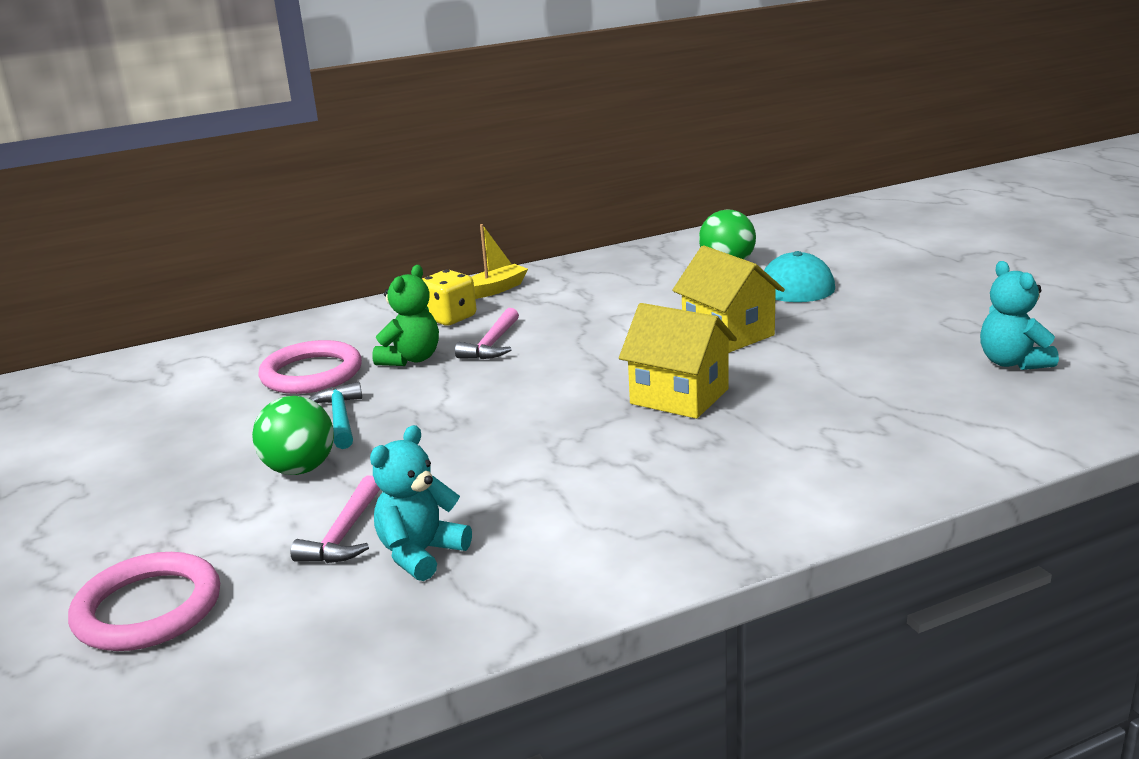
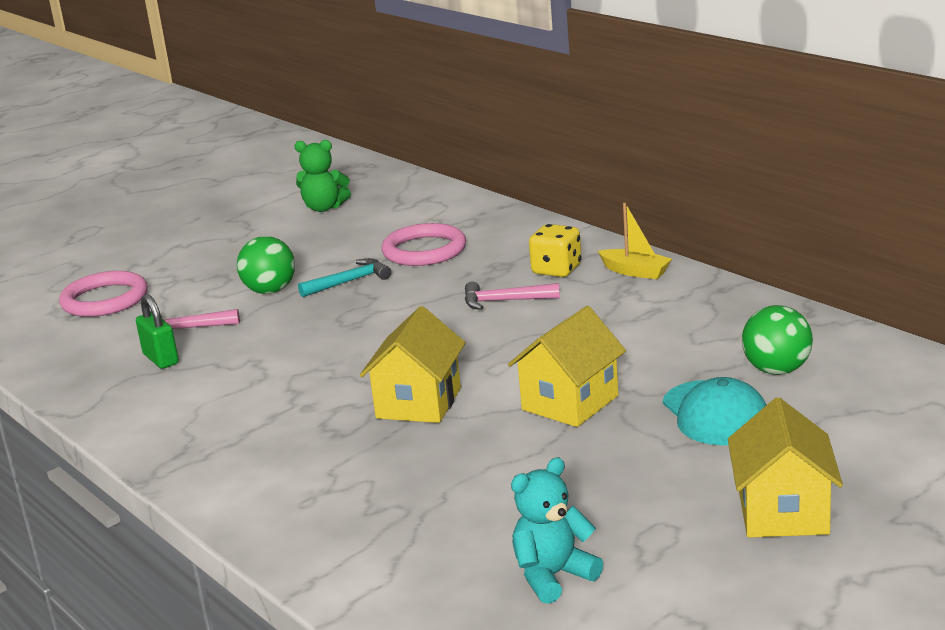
camera: 75 degrees right, 0 degrees up
turquoise teddy bear [370,425,472,581] -> green padlock [136,294,179,369]
green teddy bear [372,265,439,366] -> green teddy bear moved to [294,140,351,212]
none -> yellow house [728,397,843,537]

